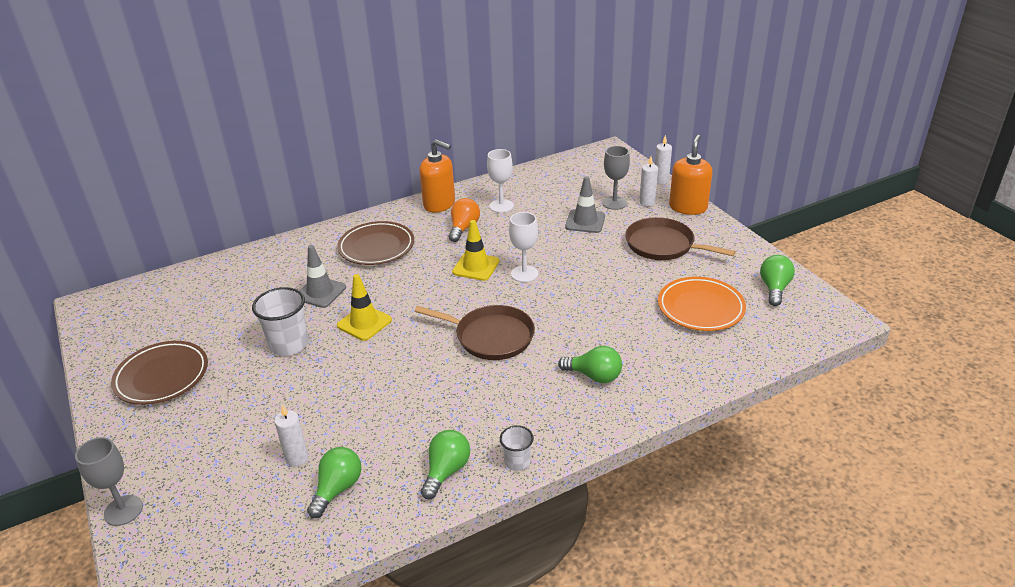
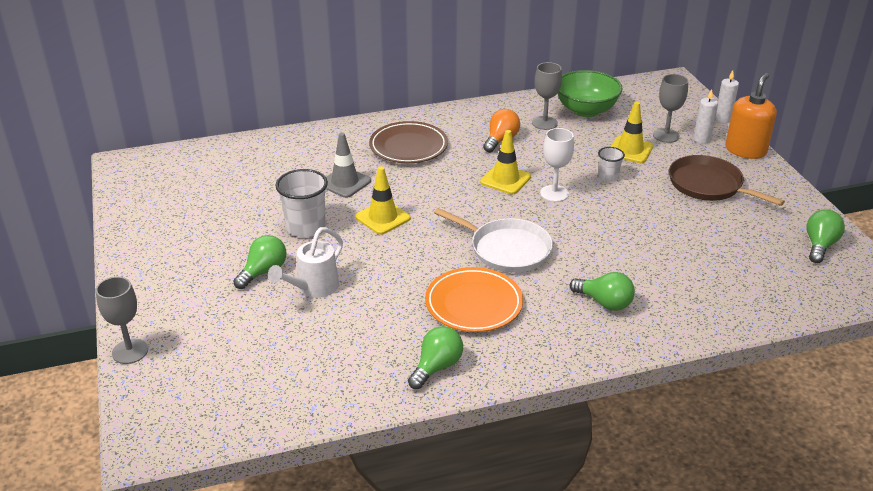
camera: 10 degrees right, 0 degrees up
brown plate [111,341,208,405] -> none
white candle [274,405,308,467] -> none
green light bulb [307,447,361,518] -> green light bulb moved to [233,235,286,289]
brown pan [414,305,535,360] -> white pan [434,208,553,273]
orange soap dispenser [419,139,455,213] -> none
white goblet [487,149,514,213] -> grey goblet [532,62,562,130]
white cup [500,425,534,471] -> white cup moved to [598,147,625,182]
grey traffic cone [565,176,605,233] -> yellow traffic cone [611,102,653,163]
orange plate [658,277,746,331] -> orange plate moved to [425,267,523,332]
none -> white watering can [268,227,343,298]
none -> green bowl [558,70,623,117]

